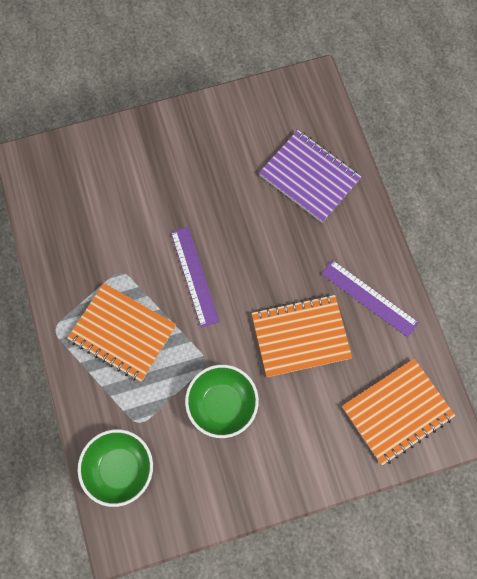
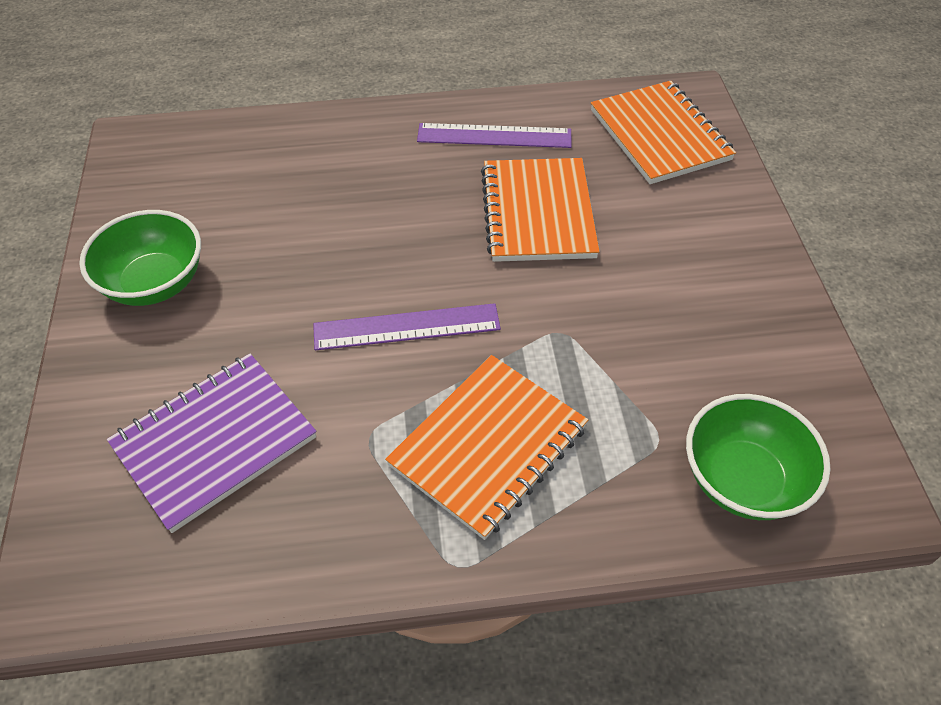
camera: 80 degrees left, 20 degrees down
green bowl [185,365,259,438] -> green bowl moved to [79,210,201,306]
purple notebook [259,130,361,223] -> purple notebook moved to [107,353,316,533]
purple ruler [321,260,419,337] -> purple ruler turned 45 degrees clockwise [417,123,572,148]

